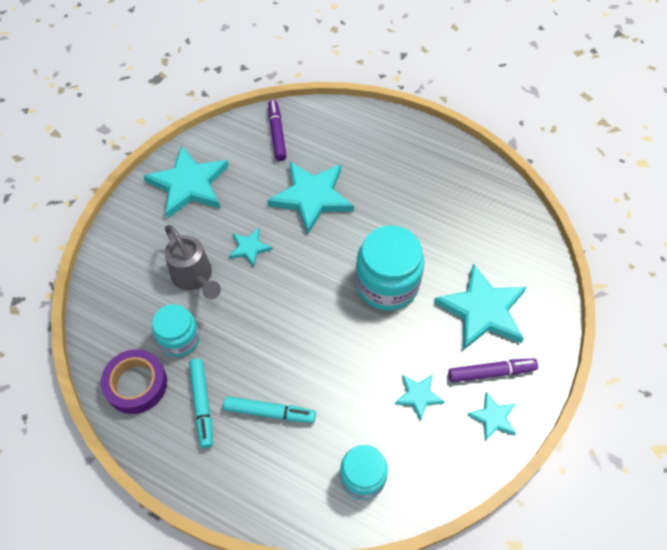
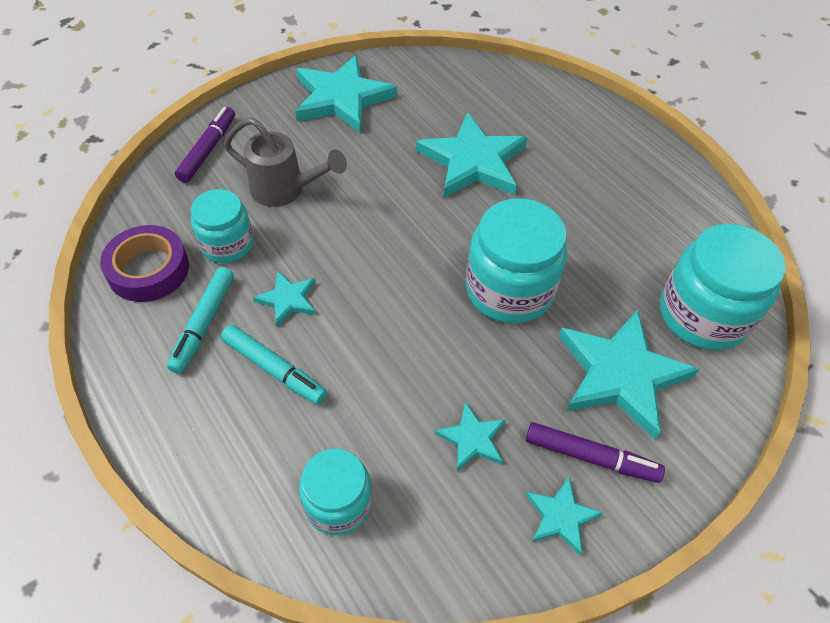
camera: 25 degrees right, 5 degrees down
grey watering can [165,225,221,299] -> grey watering can turned 60 degrees counterclockwise [224,117,347,207]
turquoise star [229,228,273,267] -> turquoise star moved to [253,271,316,327]
purple marker [268,100,287,161] -> purple marker moved to [175,107,235,183]
none -> turquoise jar [660,224,785,350]

